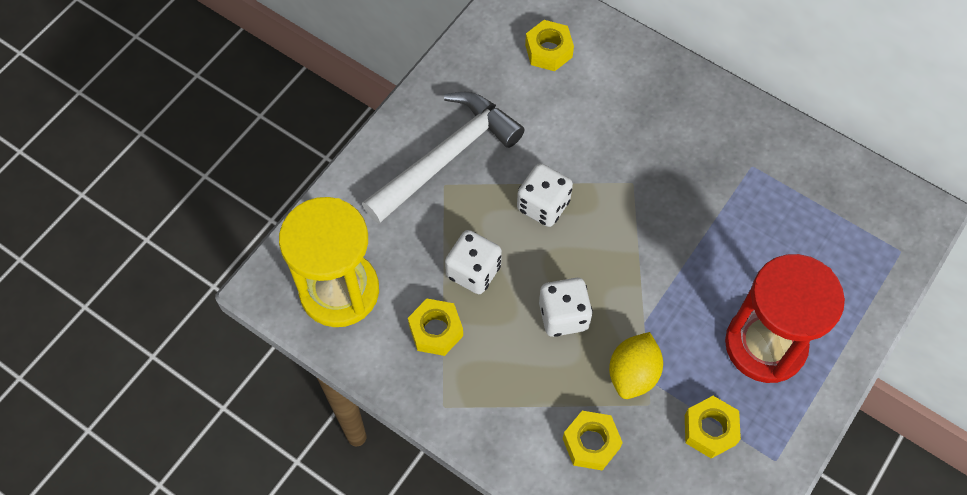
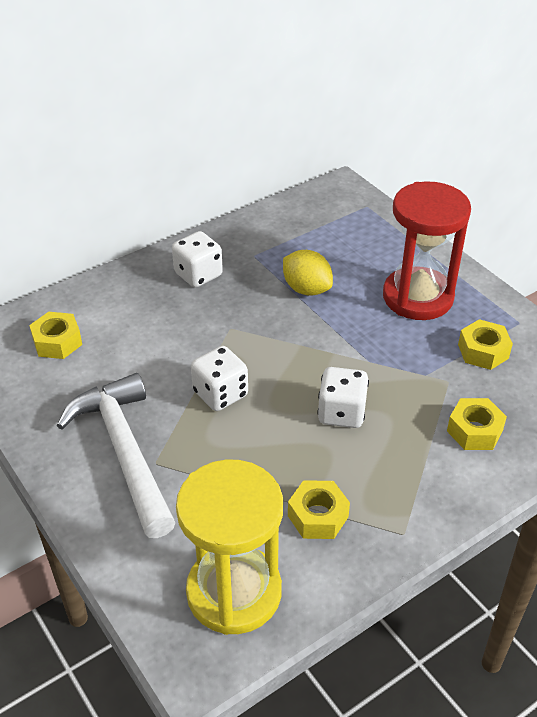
camera: 70 degrees left, 20 degrees down
white dice [445,230,502,294] -> white dice moved to [172,231,223,287]
yellow lemon [609,332,663,399] -> yellow lemon moved to [283,250,333,296]

